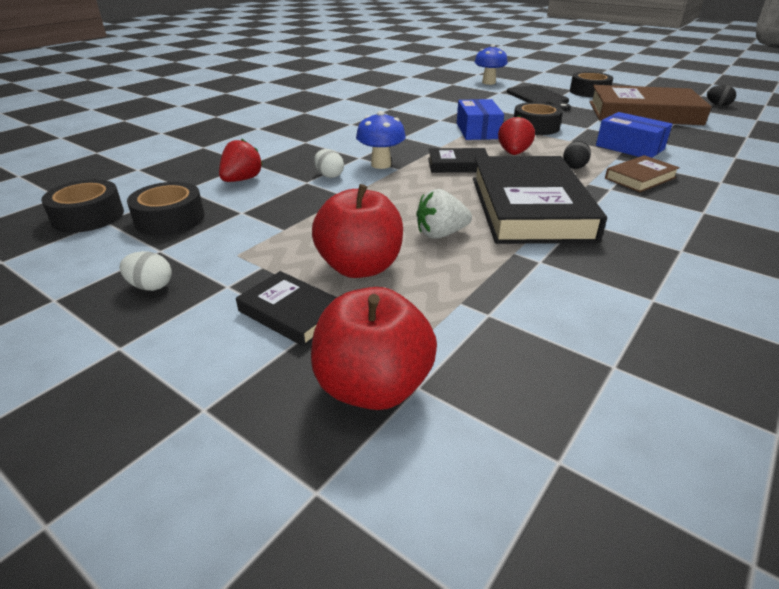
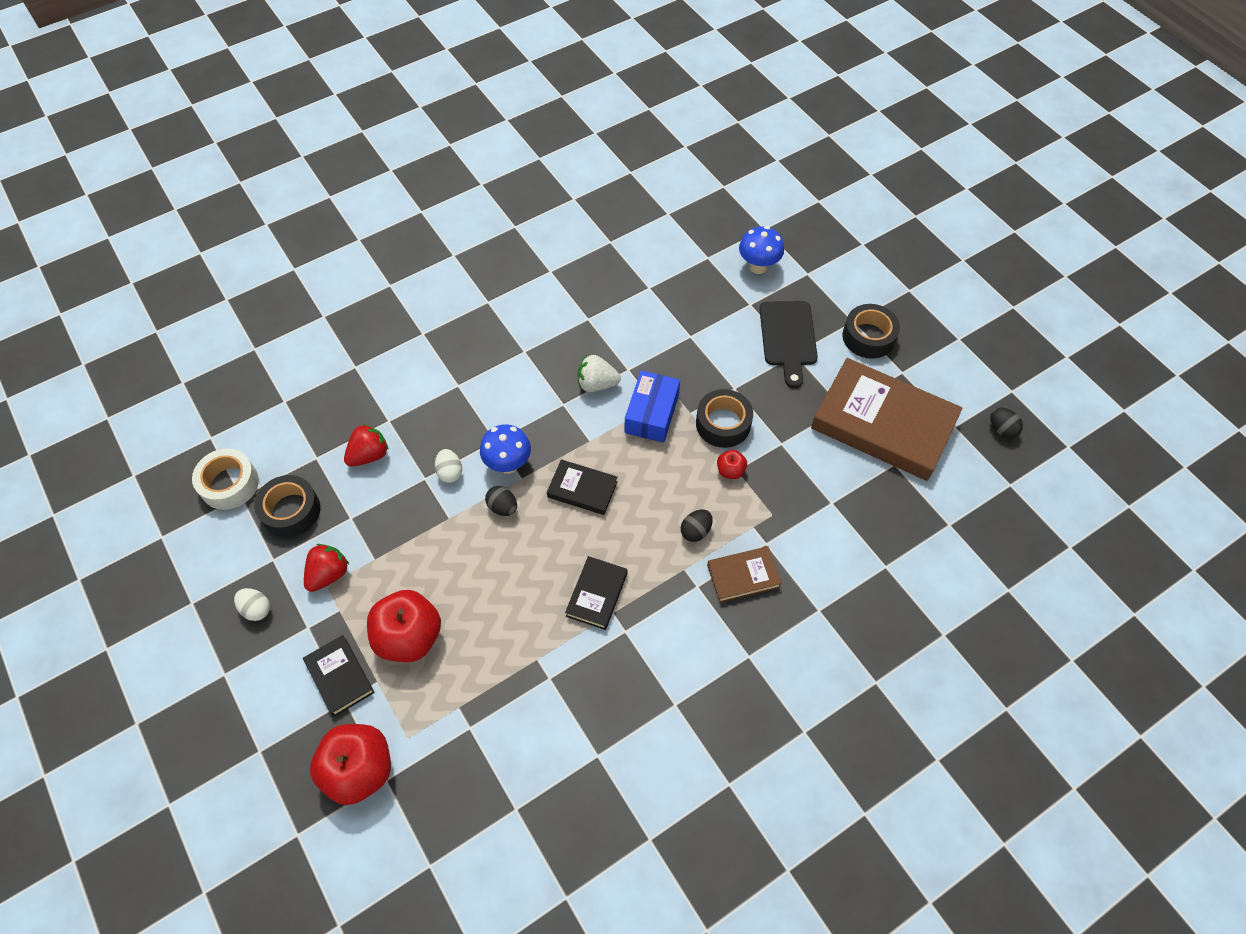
camera: 20 degrees right, 25 degrees up
black tape [41,179,124,233] -> white tape [192,449,259,510]
white strawberry [416,189,472,239] -> white strawberry moved to [577,355,621,392]
black book [473,156,607,244] -> black book [565,556,627,630], size x0.47
red strawberry [498,116,535,155] -> red strawberry moved to [304,544,349,592]
blue box [596,112,673,158] -> none
none -> black egg [485,486,517,516]
none -> red apple [717,450,747,479]

